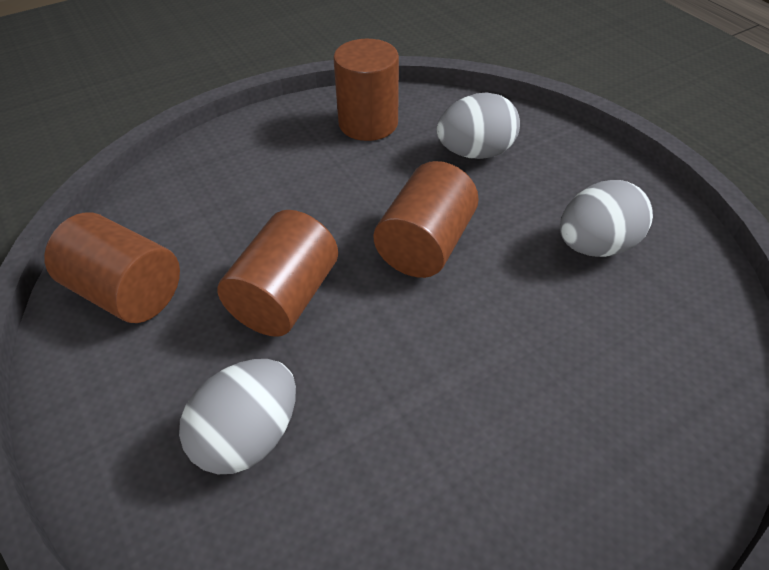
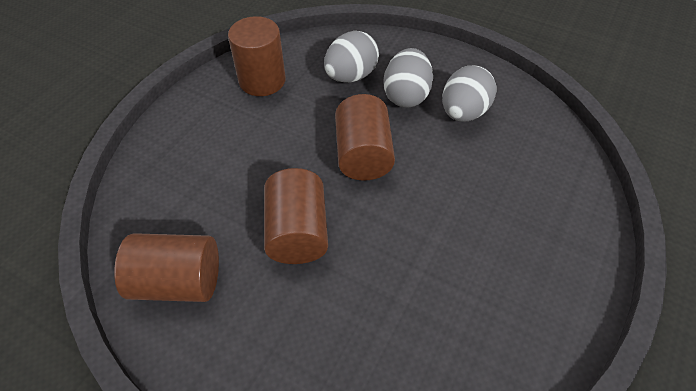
camera: 30 degrees left, 5 degrees up
grey egg [179,359,296,474] -> grey egg moved to [383,48,433,108]

